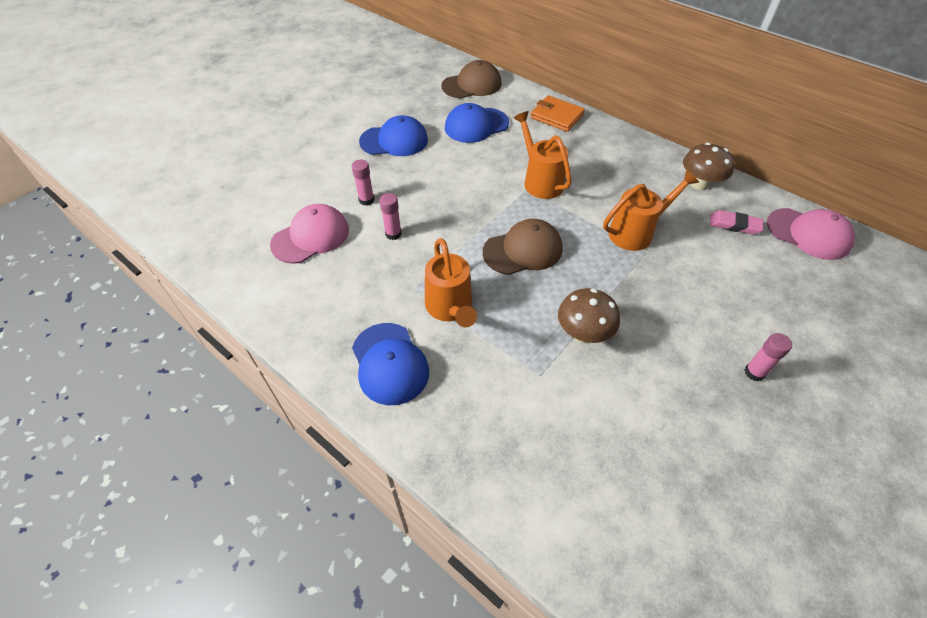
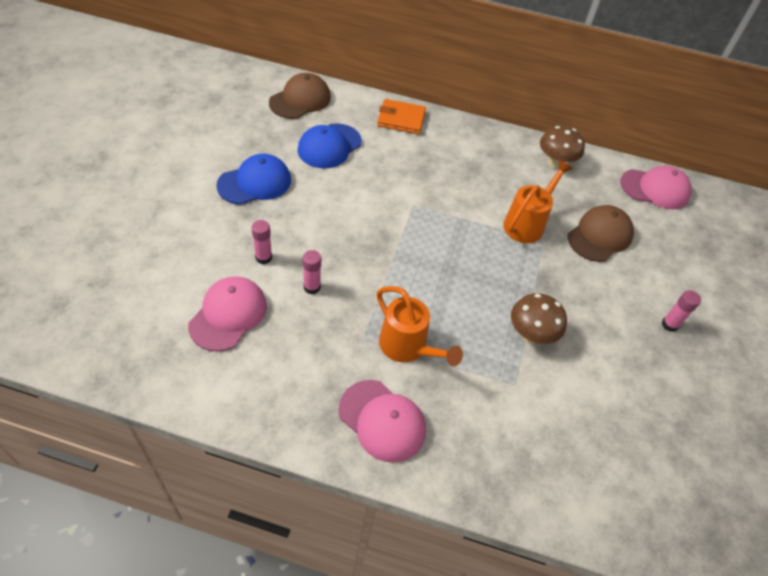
camera: 30 degrees left, 0 degrees up
blue cap [352,323,429,405] -> pink cap [338,380,426,463]
brown cap [483,219,563,275] -> brown cap moved to [568,205,634,262]
orange watering can [514,111,572,199] -> none
pink eraser [710,210,764,235] -> none

